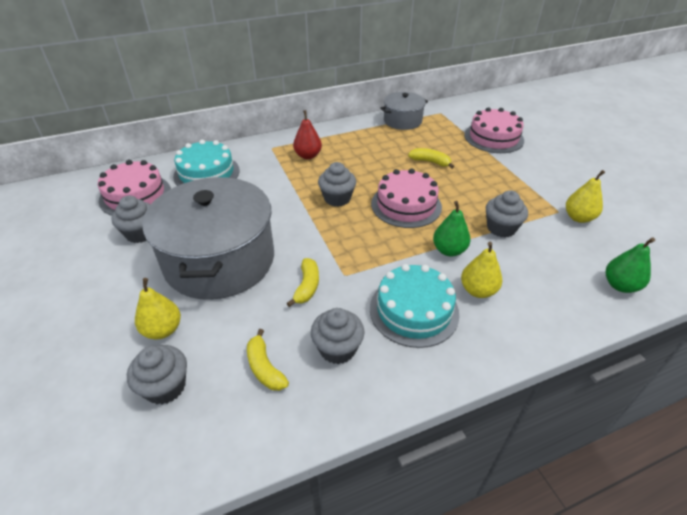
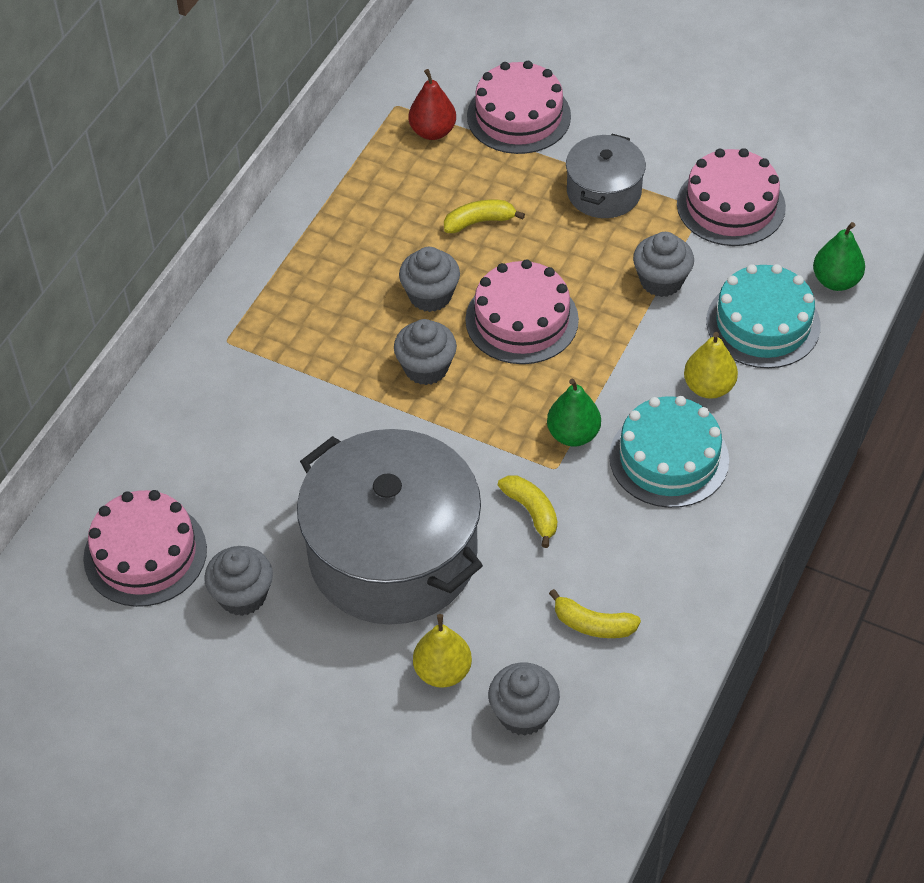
camera: 40 degrees left, 10 degrees up
turquoise cake [173,140,239,186] -> turquoise cake moved to [706,264,821,368]
red pear [293,110,322,159] -> red pear moved to [409,69,456,140]
grey cupcake [311,308,365,364] -> grey cupcake moved to [399,247,460,312]
grey pot [380,92,428,130] -> grey pot moved to [566,134,646,218]
green pear [433,201,470,257] -> green pear moved to [547,379,601,446]
yellow pear [566,170,605,223] -> pink cake [677,148,786,246]

